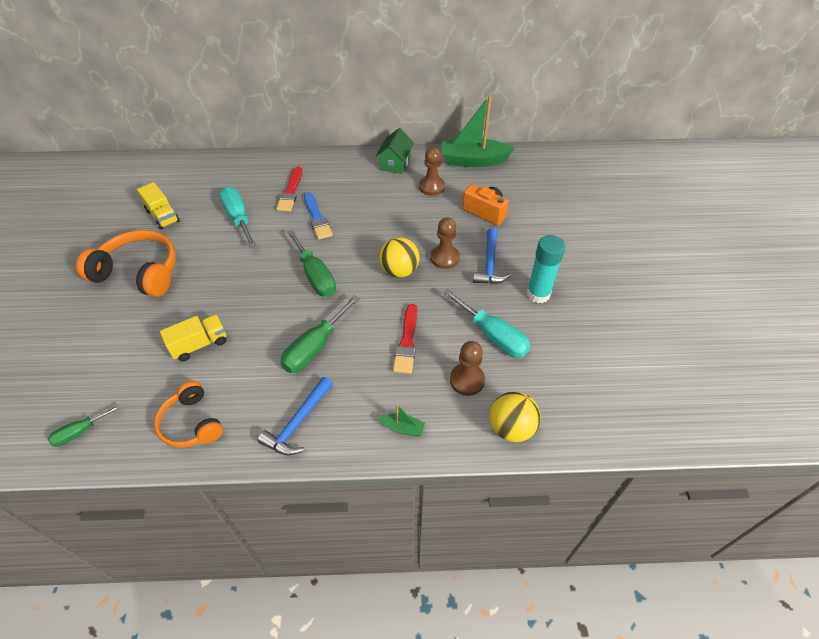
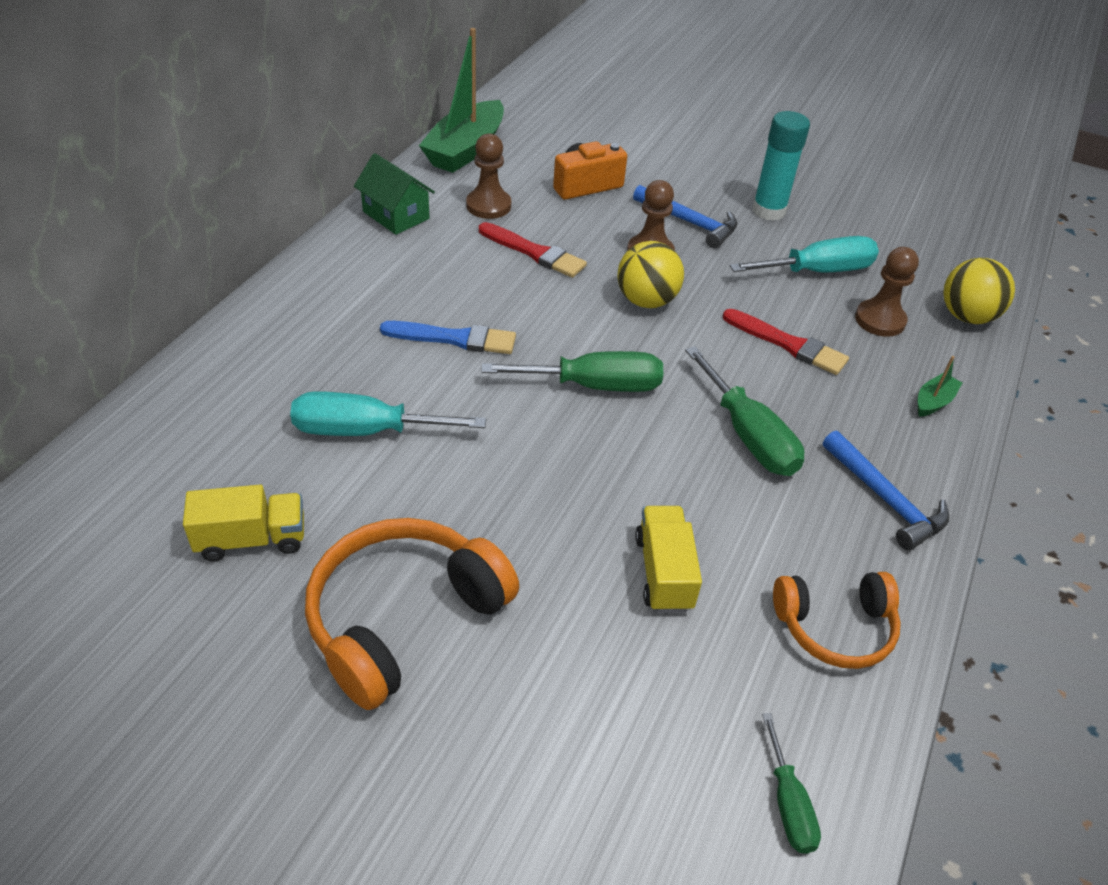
camera: 65 degrees left, 5 degrees down
red brush [276,167,302,211] -> red brush moved to [479,222,587,278]

